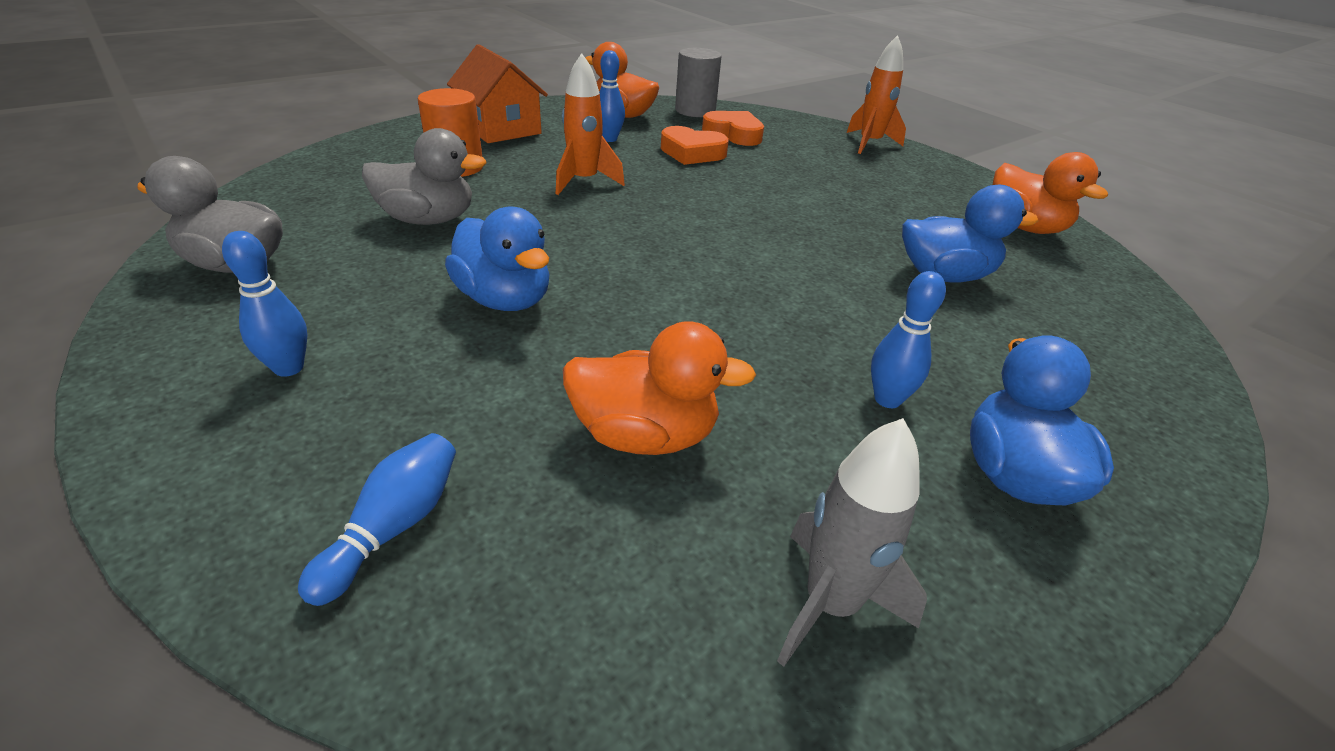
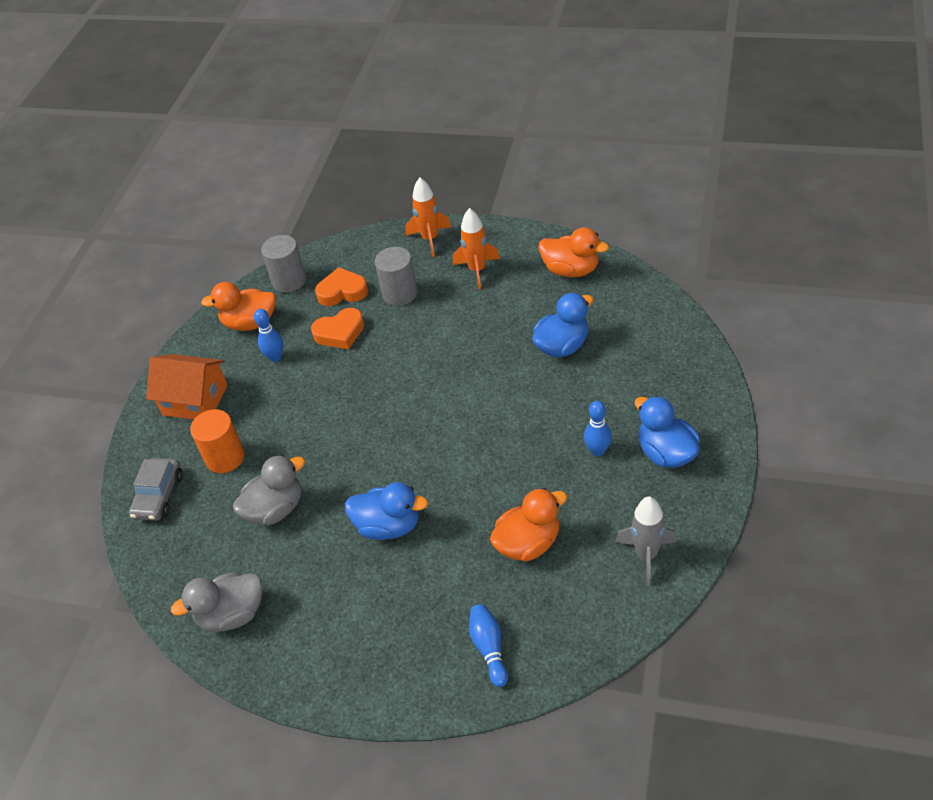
camera: 30 degrees left, 10 degrees up
blue bowling pin [222,231,307,377] -> none
orange rocket [556,53,625,195] -> orange rocket moved to [453,208,500,289]
none -> grey car [129,458,183,521]
none -> grey cylinder [375,247,418,306]

